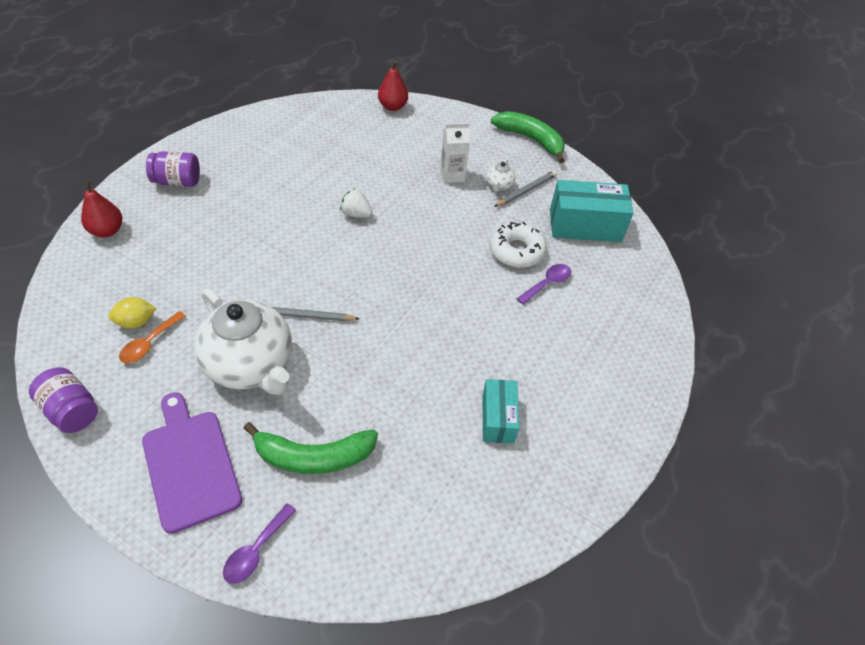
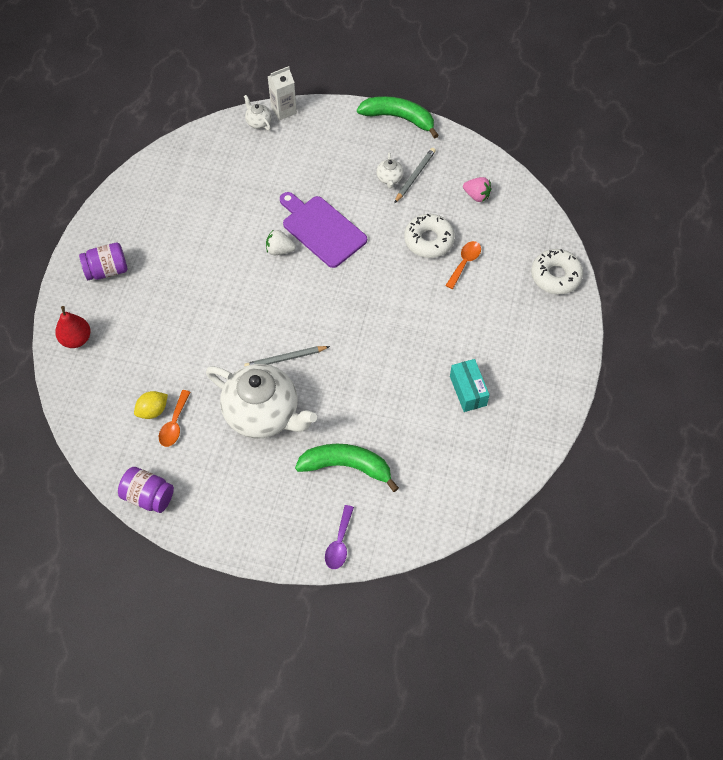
camera: 15 degrees left, 10 degrees up
purple cutting board [142,392,242,534] -> purple cutting board moved to [280,192,367,268]
green banana [244,422,378,474] -> green banana turned 150 degrees counterclockwise [295,444,399,492]
red pear [378,60,408,111] -> white teapot [244,95,271,131]
white carton [440,123,470,183] -> white carton moved to [268,66,297,120]
purple spoon [517,264,571,305] -> orange spoon [445,241,481,289]
turquoise box [550,180,634,242] -> pink strawberry [463,177,492,202]
none -> white donut [531,249,583,294]

